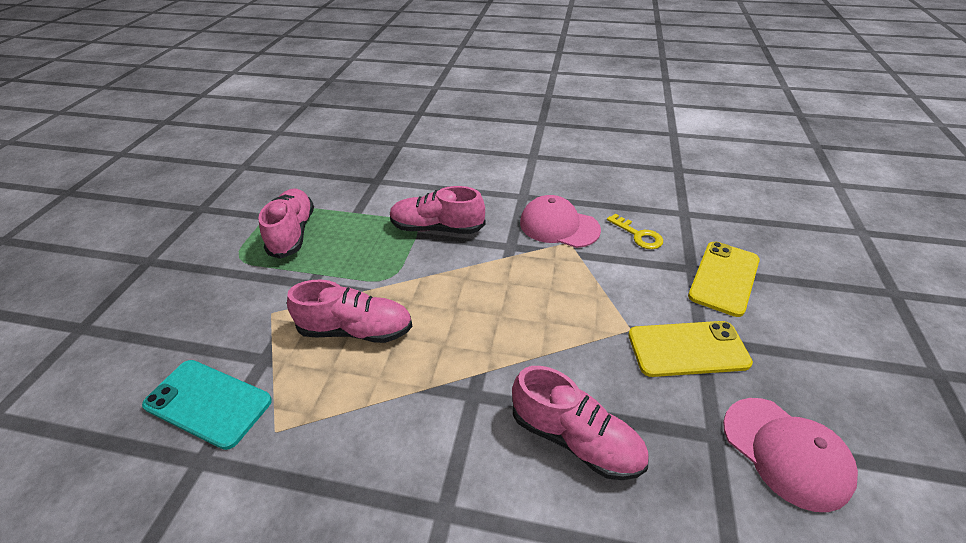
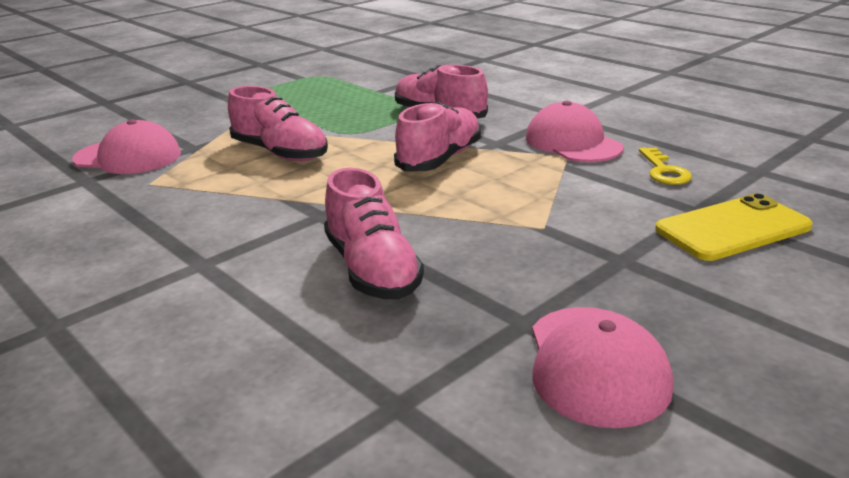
camera: 35 degrees right, 15 degrees down
turquoise phone [142,360,272,450] -> pink cap [72,119,181,174]
pink shoe [258,188,314,259] -> pink shoe moved to [394,101,481,172]
yellow phone [628,321,753,377] -> none

